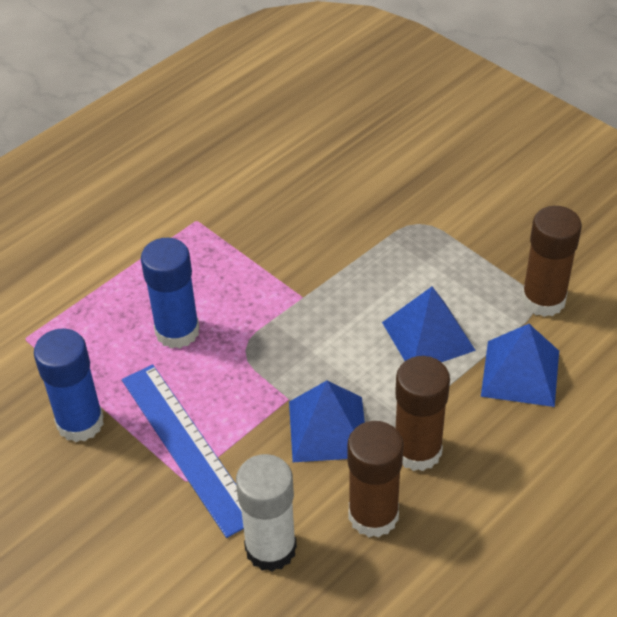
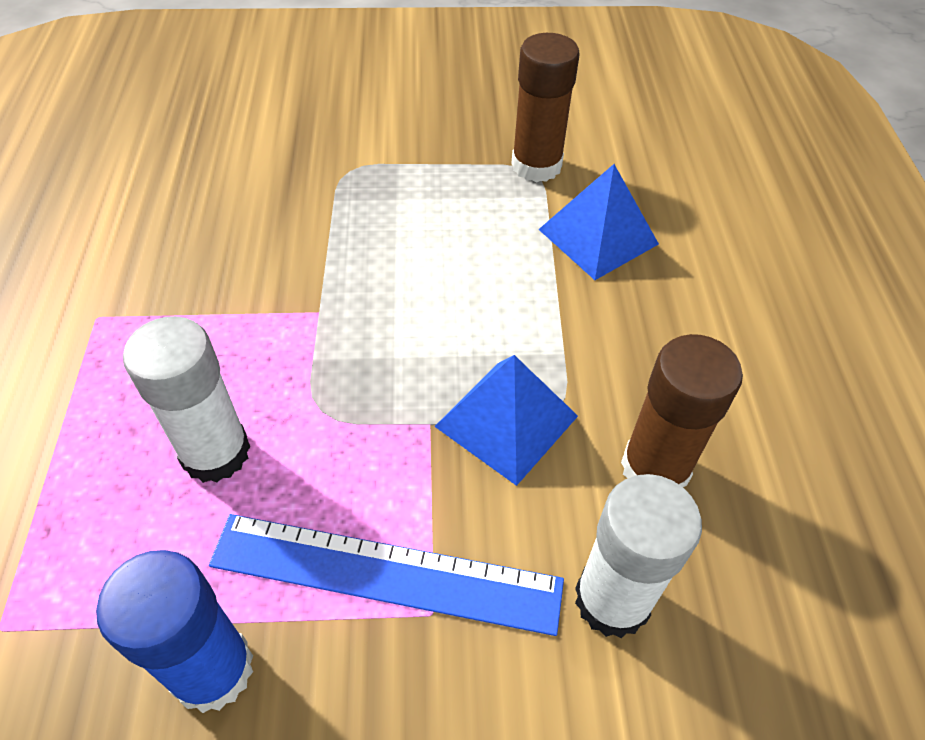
camera: 50 degrees left, 5 degrees up
blue glue stick [141,238,200,348] -> white glue stick [123,316,250,483]
blue pyramid [382,287,476,362] -> none
brown glue stick [395,356,450,471] -> none

